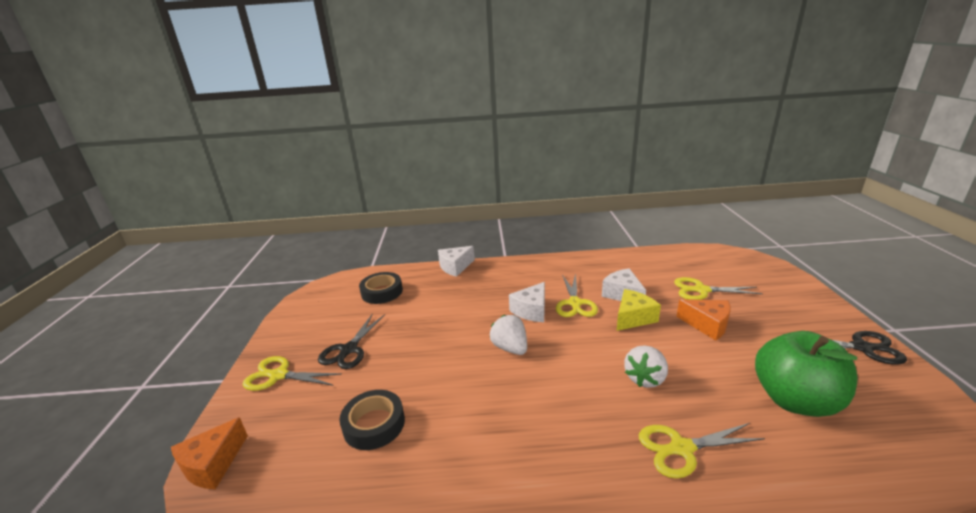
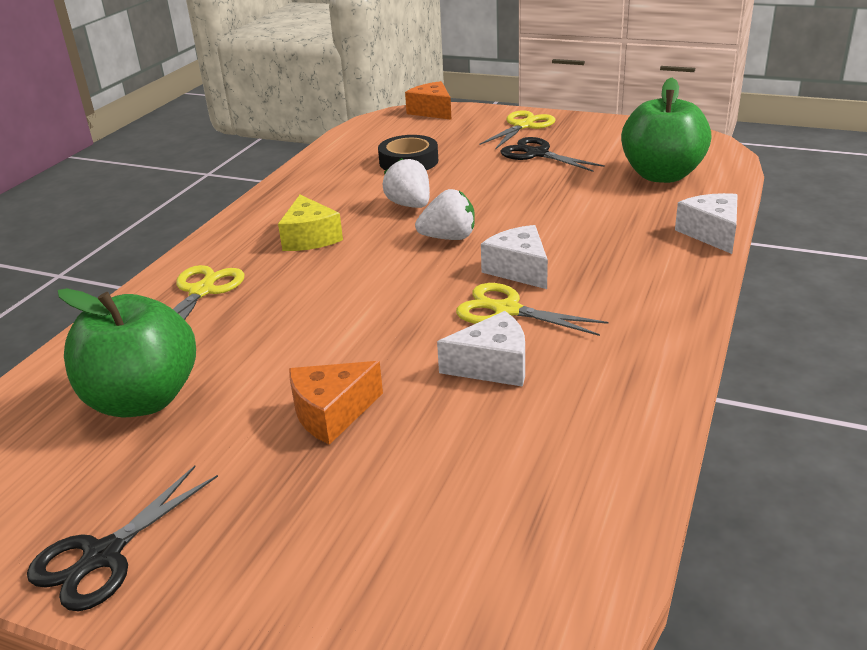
camera: 115 degrees right, 5 degrees up
black tape [359,272,403,304] -> green apple [621,77,711,183]
yellow cheese [617,289,661,331] -> yellow cheese moved to [278,195,343,251]
white strawberry [624,345,668,388] -> white strawberry moved to [382,158,430,208]
yellow scissors [674,277,763,300] -> none

